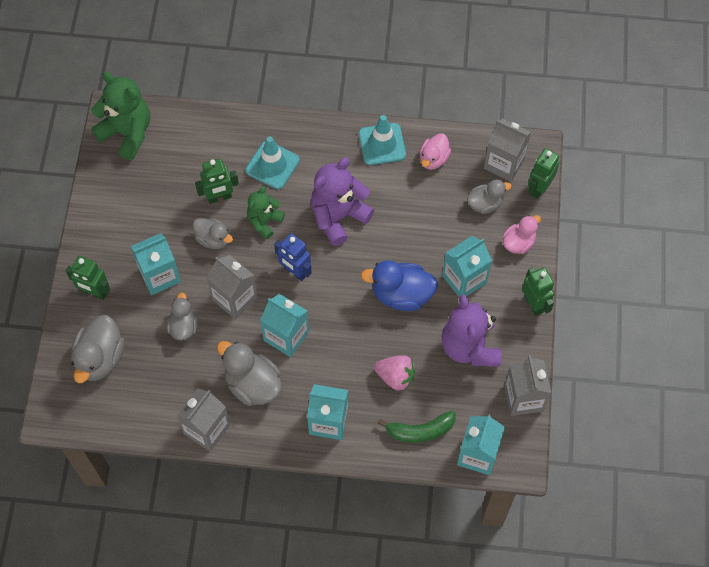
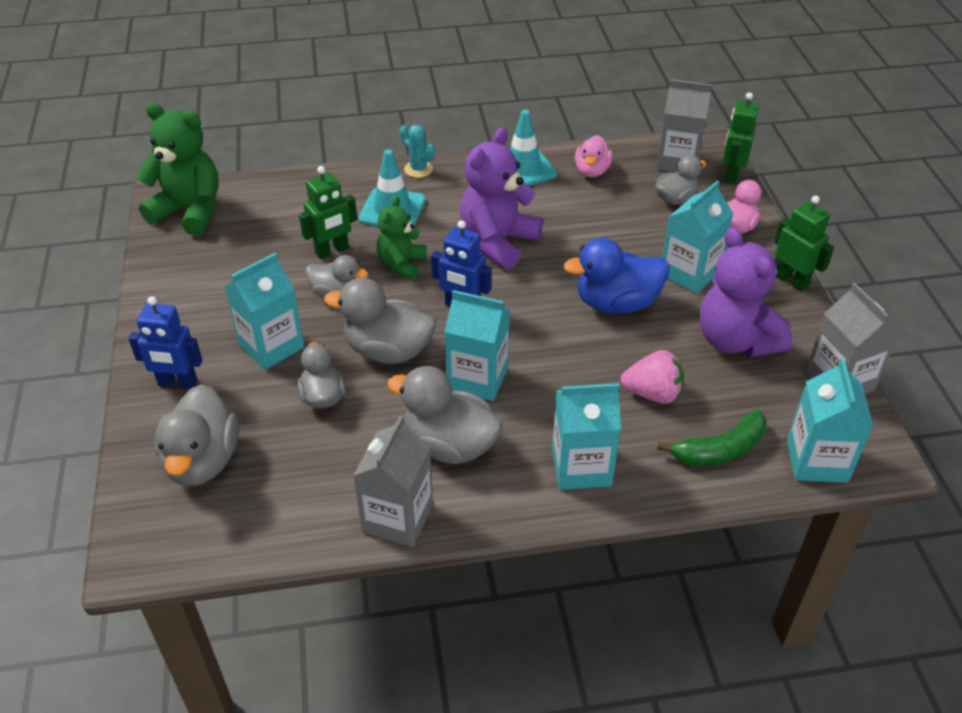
camera: 15 degrees left, 20 degrees down
green robot [66,256,111,300] -> blue robot [128,296,202,389]
grey carton [206,255,257,319] -> grey duck [324,278,436,364]
none -> turquoise cactus [400,125,435,178]

